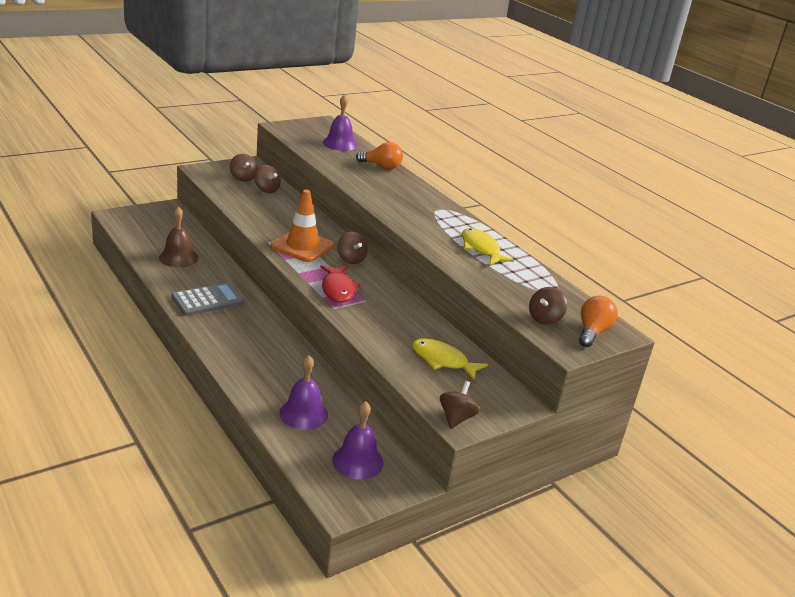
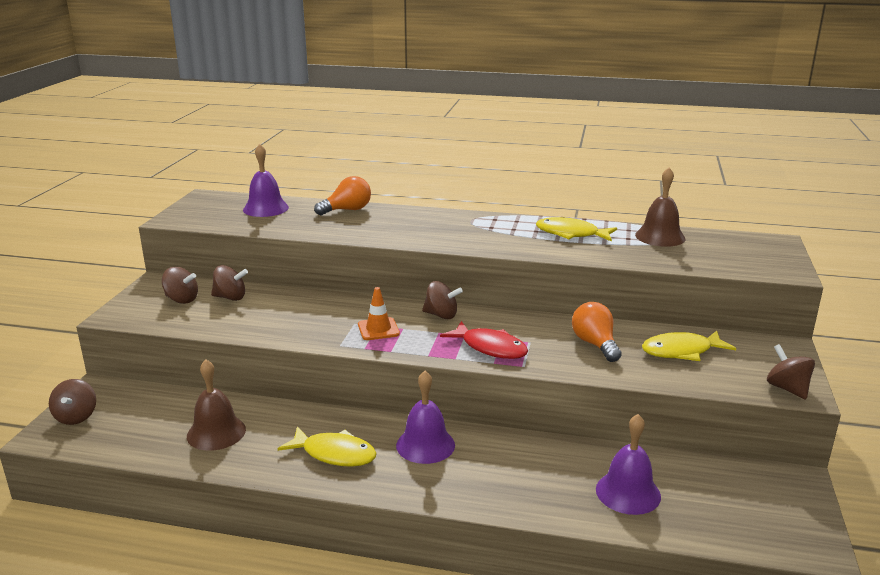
camera: 40 degrees left, 5 degrees down
grey calculator [172,282,244,316] -> yellow fish [278,426,377,467]
orange traffic cone [271,190,334,262] -> orange traffic cone [358,287,400,340], size x0.57
purple bell [332,401,384,480] -> purple bell moved to [396,371,455,464]
brown spinning top [529,287,567,325] -> brown spinning top moved to [49,379,96,425]
orange light bulb [579,296,618,347] -> orange light bulb moved to [572,302,622,362]
none -> brown bell [635,167,686,247]

